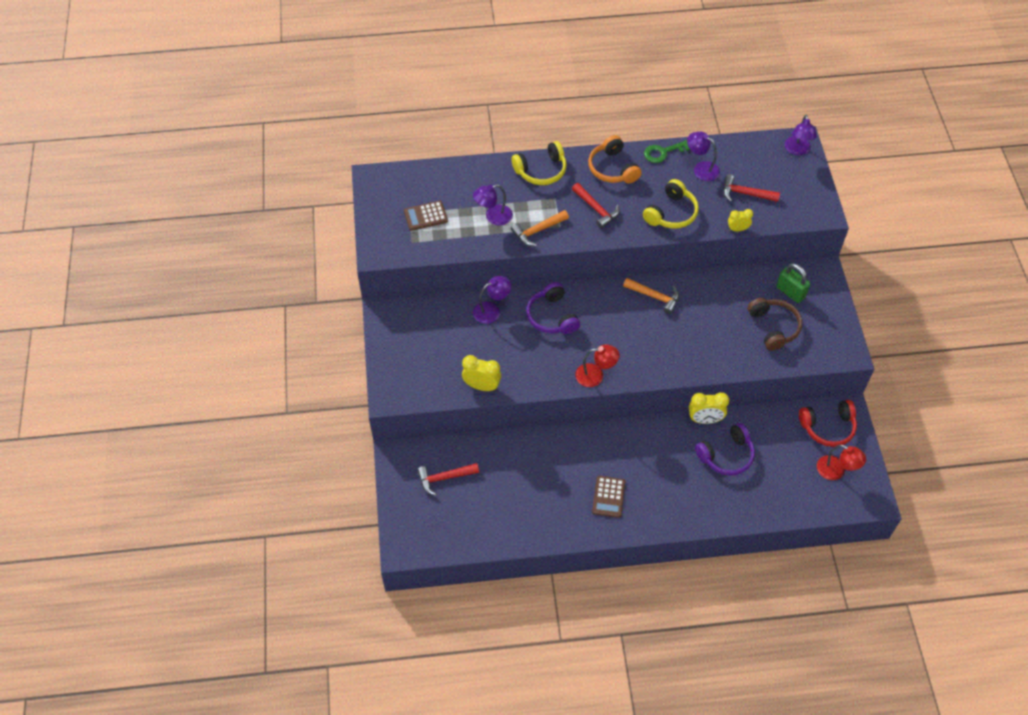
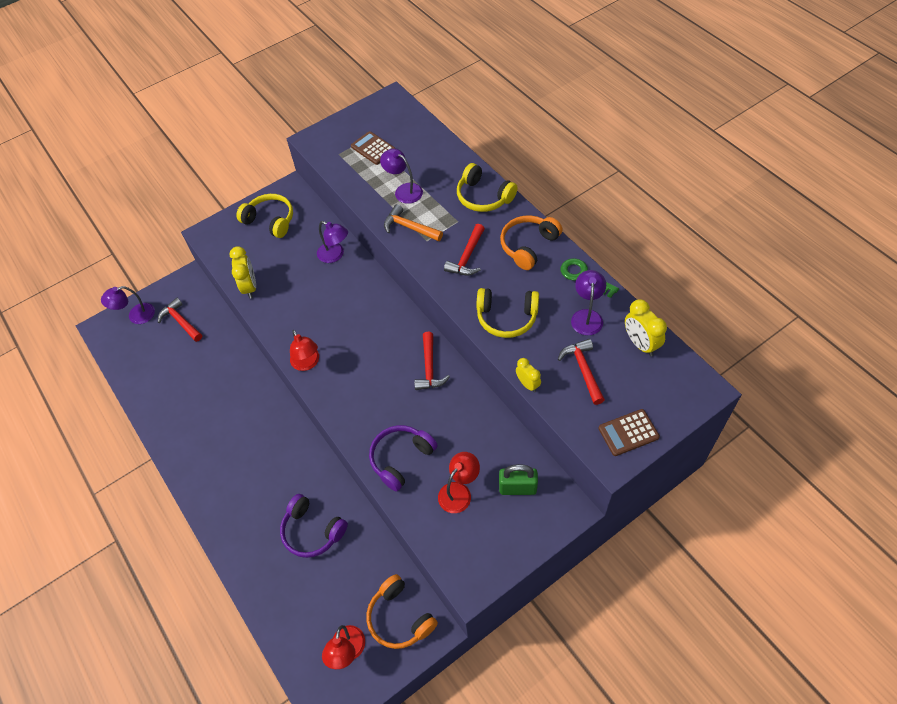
camera: 65 degrees right, 0 degrees up
purple headphones [526,282,580,334] -> purple headphones moved to [369,425,438,492]
brown calculator [592,476,625,518] -> brown calculator moved to [598,409,660,456]
orange hammer [623,278,679,314] -> red hammer [414,332,450,390]
yellow clock [689,392,729,424] -> yellow clock moved to [625,299,667,356]
brown headphones [748,298,802,351] -> red lamp [438,452,480,513]
green padlock [776,263,810,303] -> green padlock turned 75 degrees clockwise [499,464,538,495]
purple lamp [785,115,817,156] -> purple lamp moved to [101,286,155,324]
red headphones [799,400,857,447] -> orange headphones [367,574,438,649]
none -> yellow headphones [236,194,293,238]

